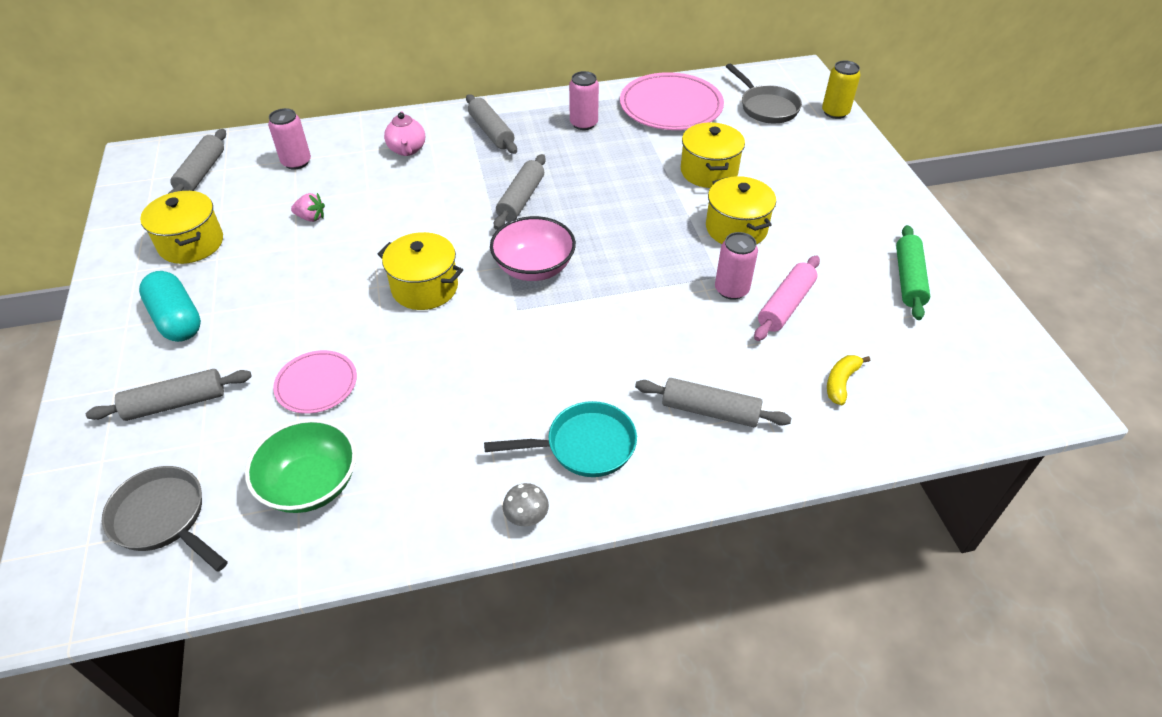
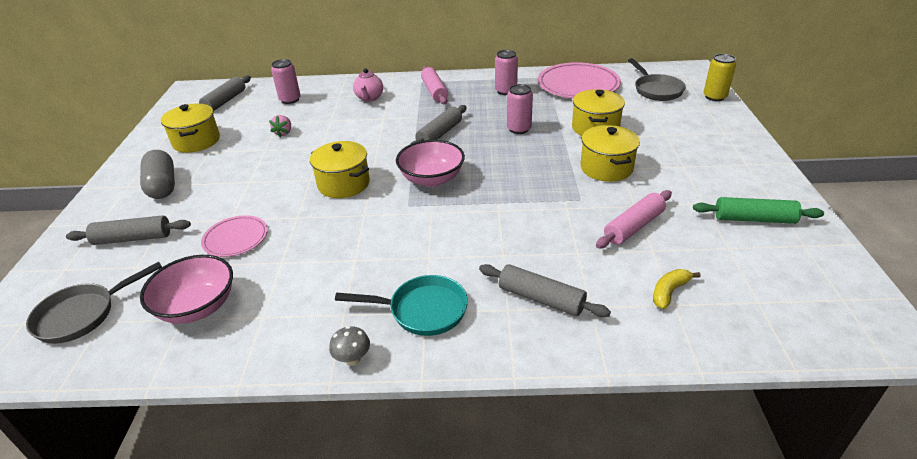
camera: 15 degrees right, 10 degrees down
grey pan [102,466,228,572] -> grey pan turned 90 degrees counterclockwise [26,262,162,344]
turquoise capsule [139,271,201,342] -> grey capsule [140,150,175,199]
green bowl [245,419,356,513] -> pink bowl [140,255,233,324]
pink strawberry [291,193,325,222] -> pink strawberry turned 75 degrees clockwise [269,115,291,137]
grey rolling pin [466,94,517,154] -> pink rolling pin [421,66,448,104]
pink can [715,232,758,300] -> pink can moved to [507,84,533,134]
green rolling pin [896,225,930,320] -> green rolling pin turned 75 degrees clockwise [693,197,824,224]

